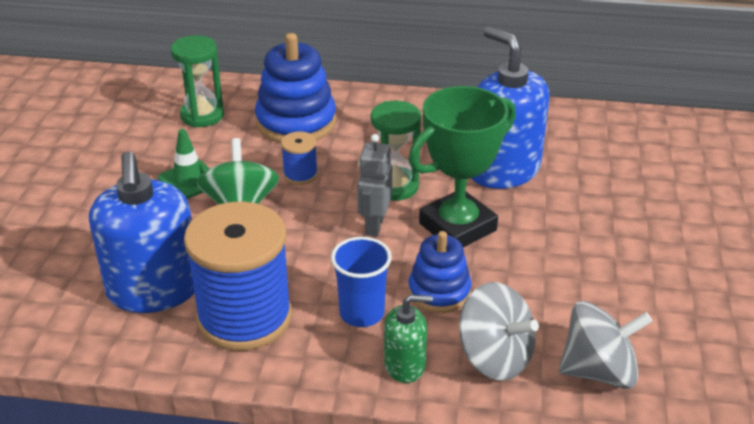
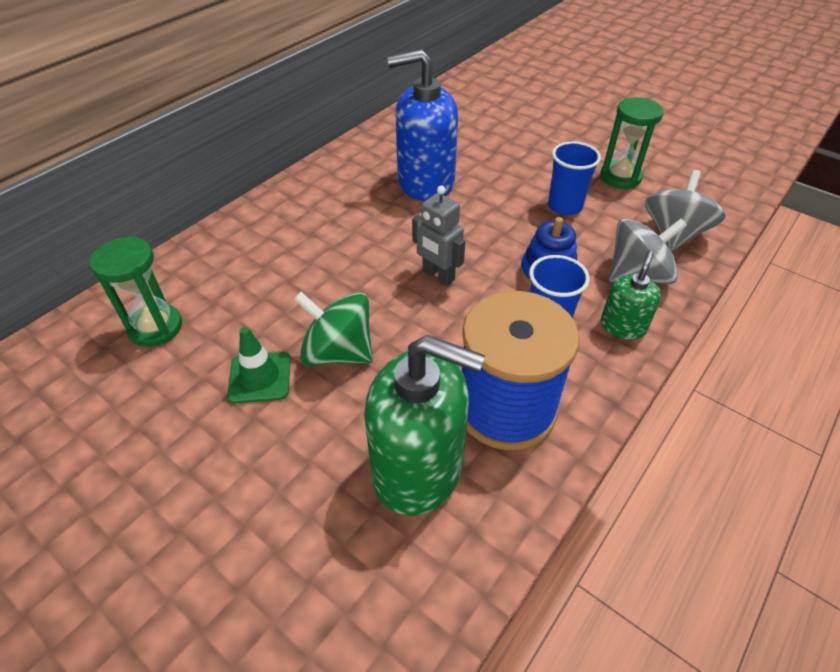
camera: 60 degrees left, 10 degrees up
blue soap dispenser [89,151,194,313] -> green soap dispenser [364,335,485,516]
blue stacking toy [255,33,336,143] -> none
blue spool [281,131,318,185] -> none
green hourglass [371,101,421,201] -> green hourglass moved to [600,97,664,189]
green trophy [409,86,516,247] -> none
none -> blue cup [548,141,601,215]

